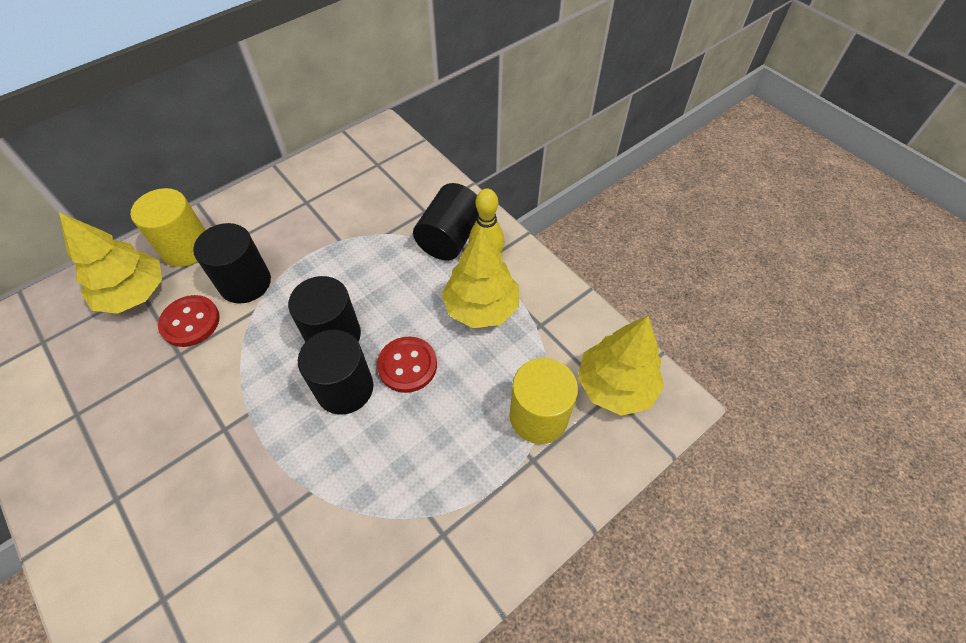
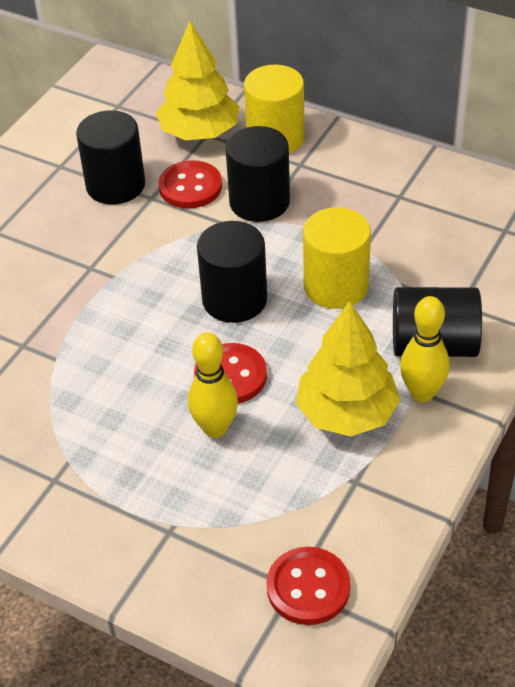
camera: 70 degrees right, 10 degrees down
black cylinder [298,330,373,414] -> black cylinder moved to [76,110,145,204]
yellow cylinder [510,358,578,444] -> yellow cylinder moved to [303,207,371,309]
yellow tree [578,316,664,416] -> red button [267,547,350,625]
none -> yellow bowling pin [188,333,238,438]

